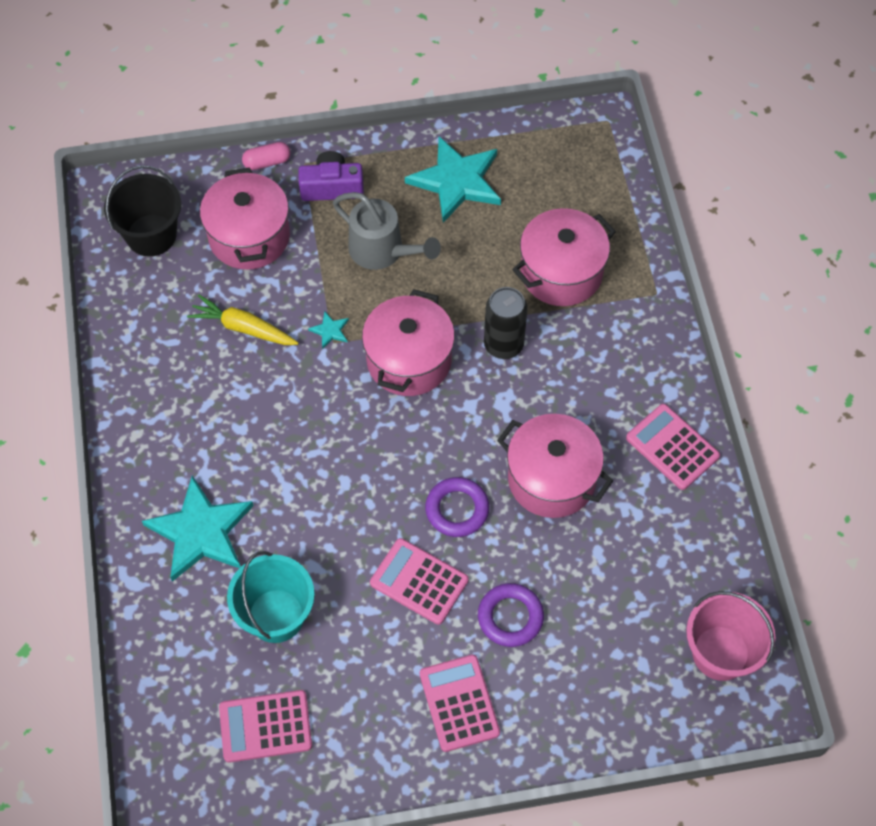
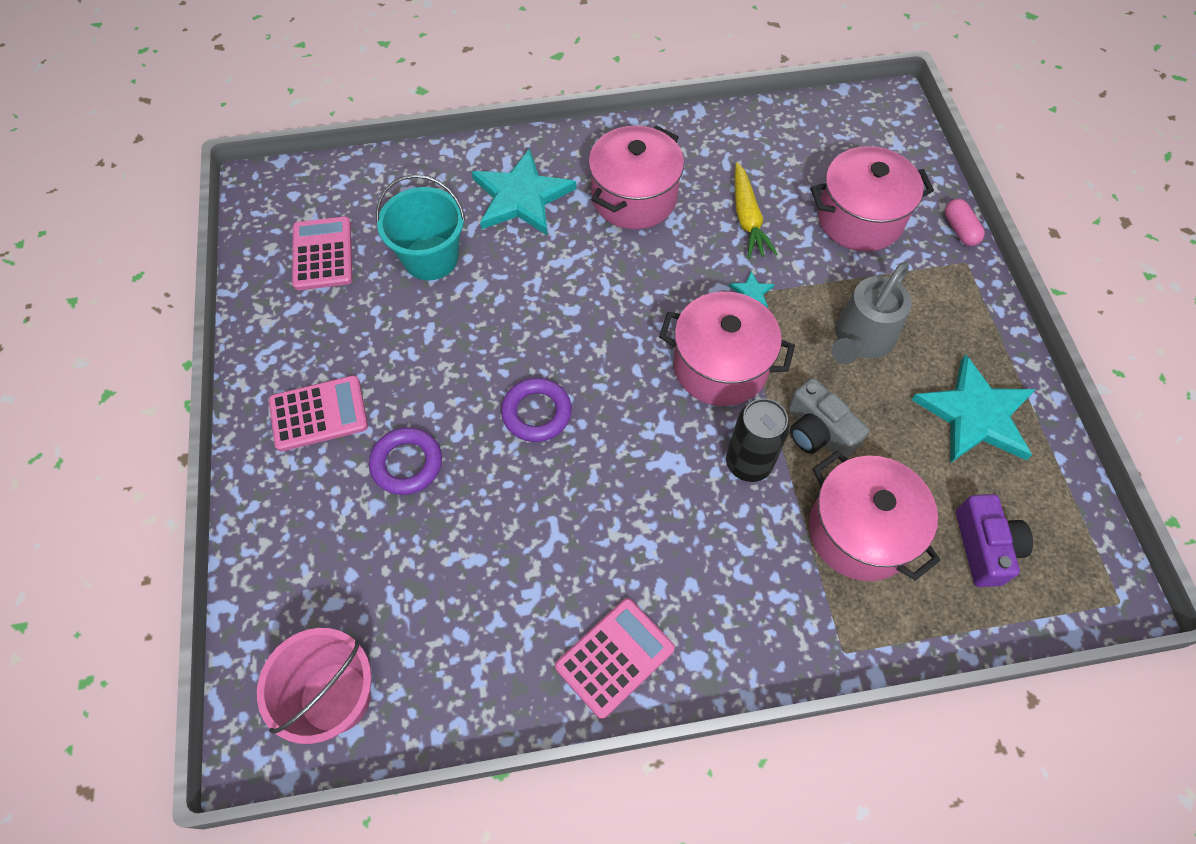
camera: 90 degrees right, 0 degrees up
black bucket [104,165,181,256] -> none
yellow carrot [187,295,299,345] -> yellow carrot turned 150 degrees clockwise [735,163,777,259]
purple camera [298,151,364,201] -> purple camera moved to [956,494,1033,587]
pink calculator [370,538,469,625] -> none
pink pot [497,414,613,518] -> pink pot moved to [588,125,684,229]
none -> grey camera [788,378,869,458]

